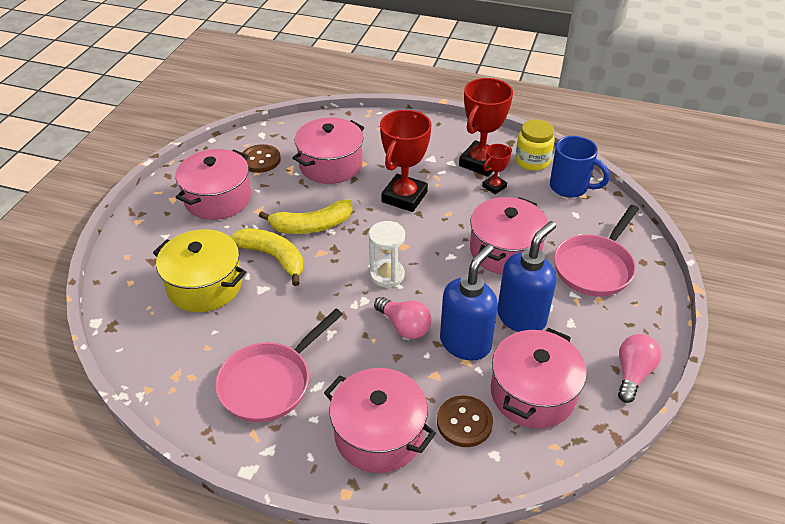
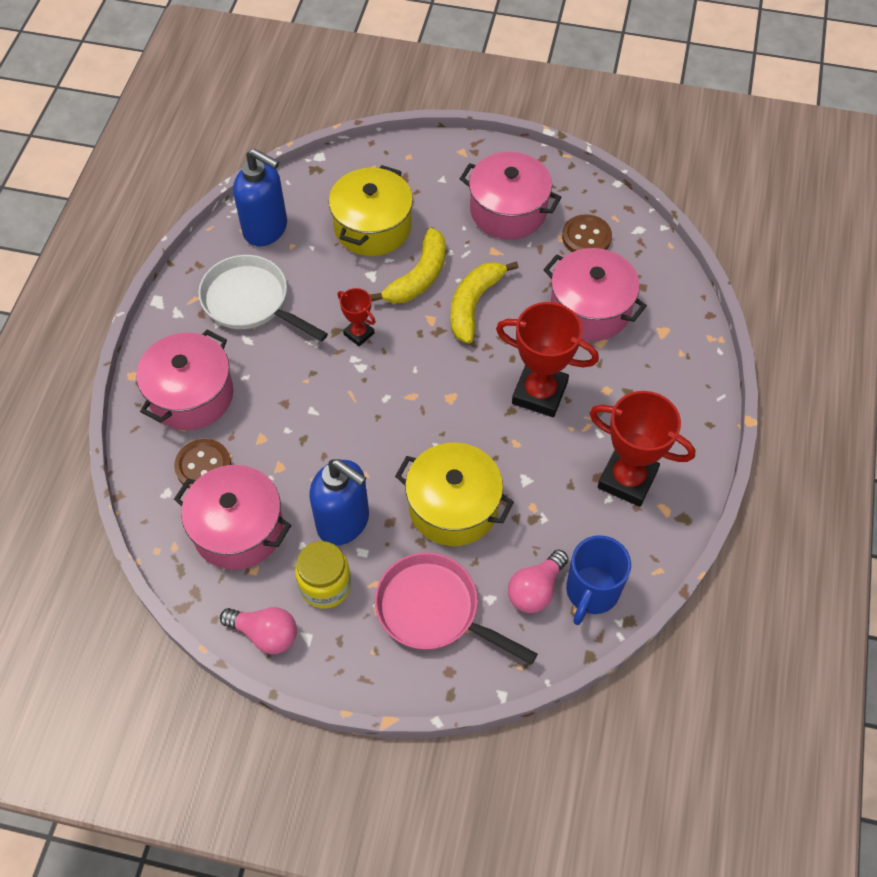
camera: 85 degrees right, 15 degrees up
pink pan [215,309,343,422] -> white pan [198,255,328,342]
yellow banana [259,200,352,234] -> yellow banana turned 45 degrees clockwise [450,261,519,344]
white hourglass [369,221,405,287] -> none
pink light bulb [374,297,432,339] -> pink light bulb moved to [508,549,569,613]
blue soap dispenser [440,244,498,361] -> blue soap dispenser moved to [233,148,287,246]
pink pot [470,197,548,274] -> yellow pot [395,443,514,546]
red trophy [482,144,512,194] -> red trophy moved to [337,288,375,346]
yellow jar [515,120,555,171] -> yellow jar moved to [295,541,351,609]

